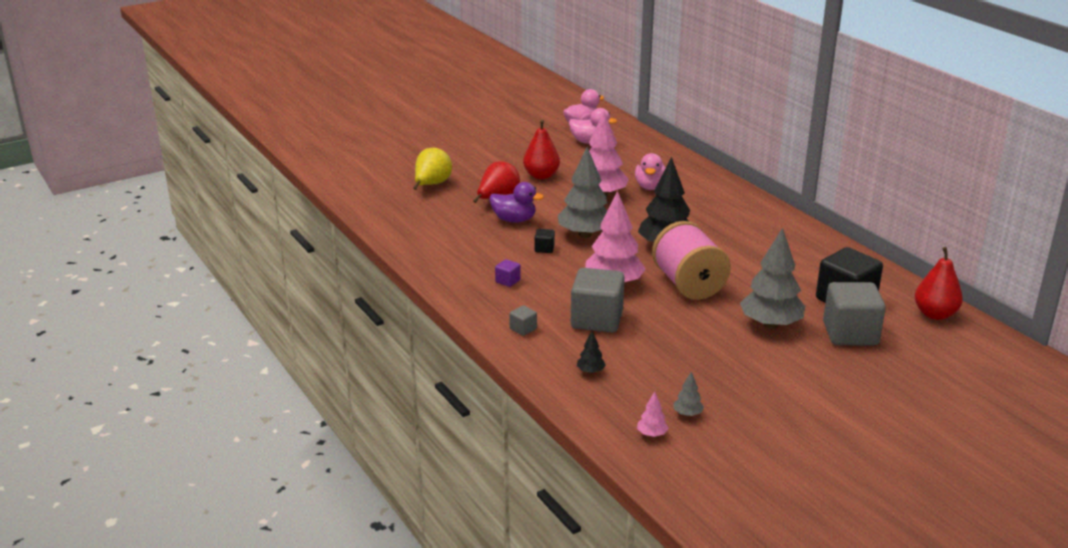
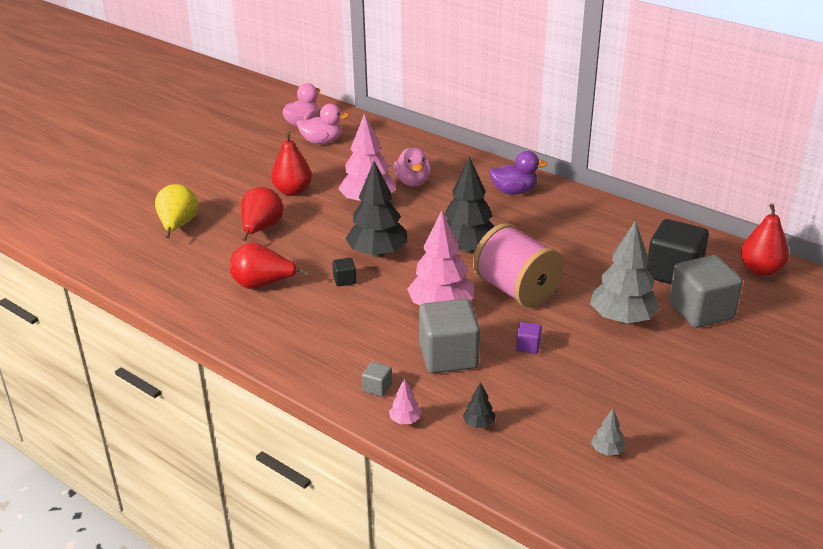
camera: 20 degrees left, 5 degrees up
purple duck [489,182,544,223] -> purple duck moved to [489,151,547,195]
purple cube [495,259,521,287] -> purple cube moved to [516,322,542,354]
grey tree [558,147,607,238] -> black tree [345,161,408,258]
pink tree [637,391,669,437] -> pink tree moved to [389,379,421,424]
none -> red pear [230,242,309,289]

